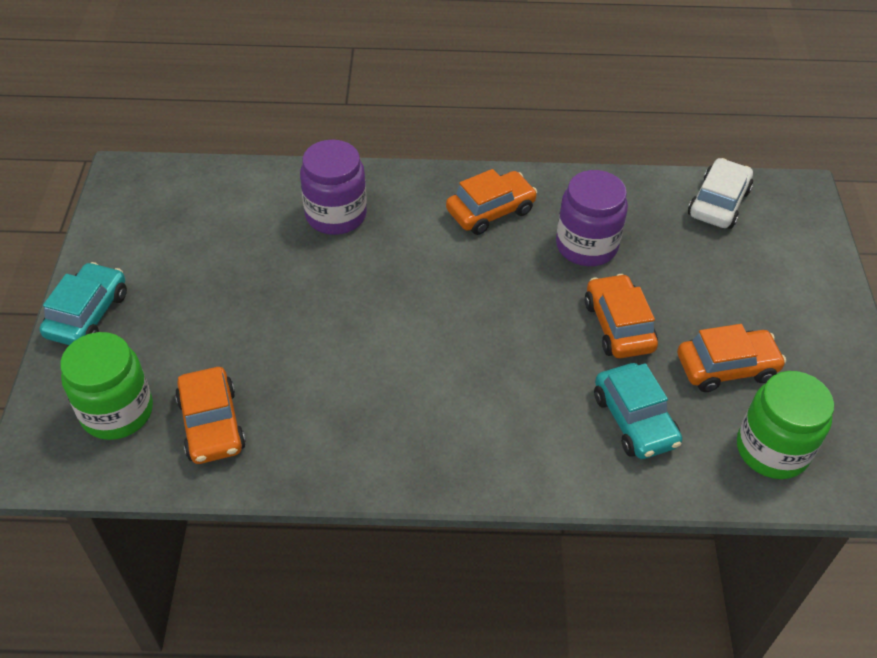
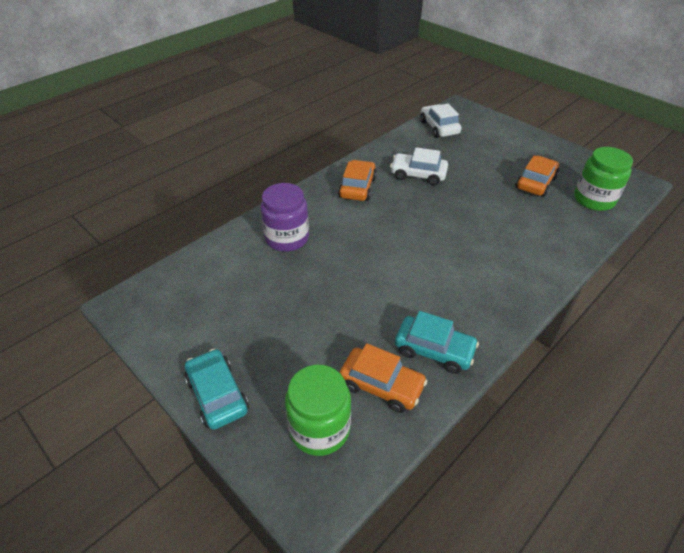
camera: 45 degrees left, 5 degrees down
purple jar [556,170,628,266] -> white car [390,147,448,185]
orange car [585,274,658,358] -> none
turquoise car [594,363,682,459] -> turquoise car moved to [395,311,479,374]

